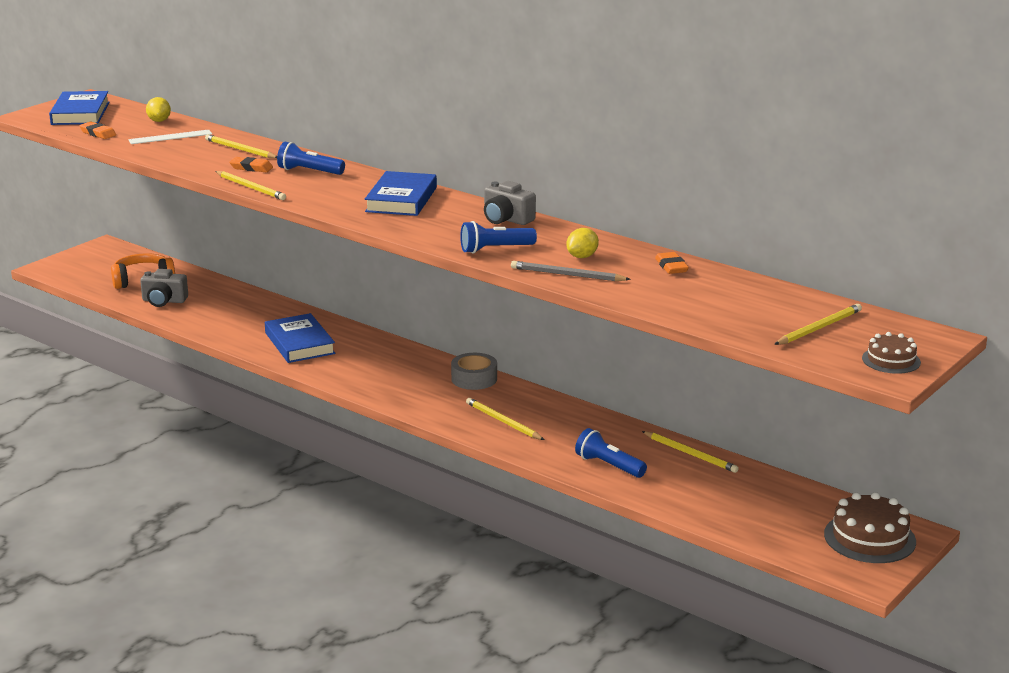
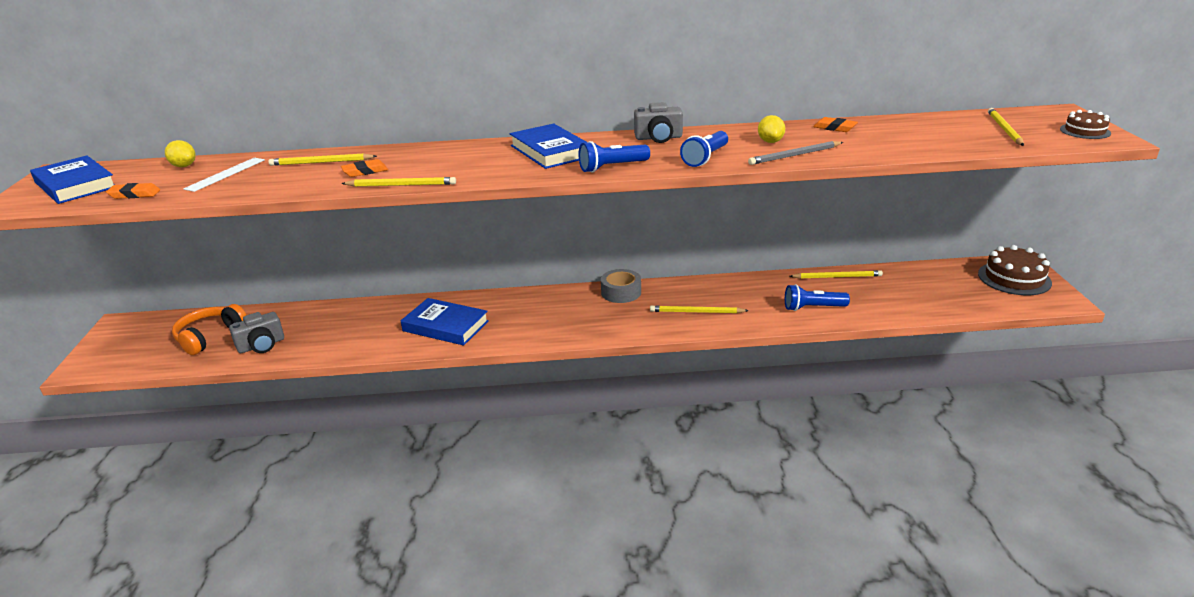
camera: 40 degrees left, 5 degrees up
blue flashlight [277,142,345,175] -> blue flashlight moved to [579,141,650,173]

